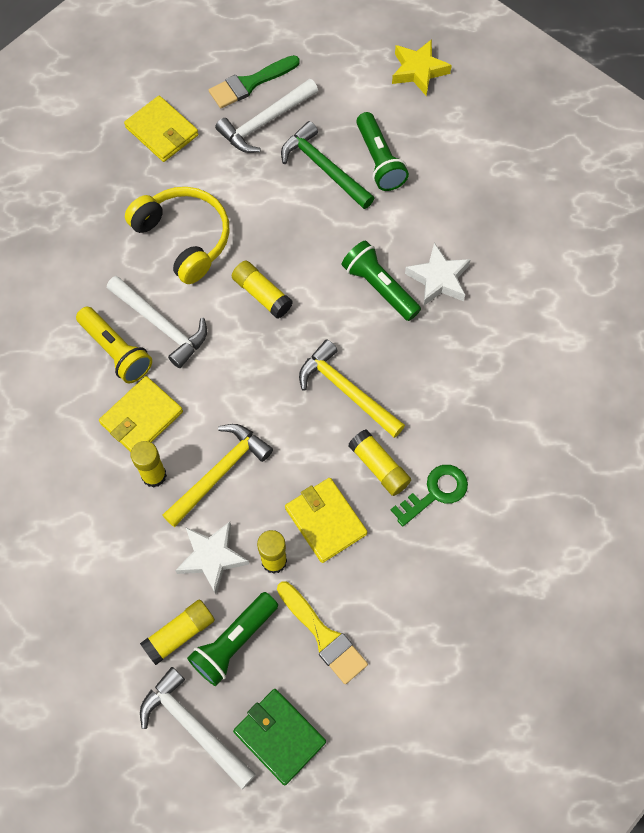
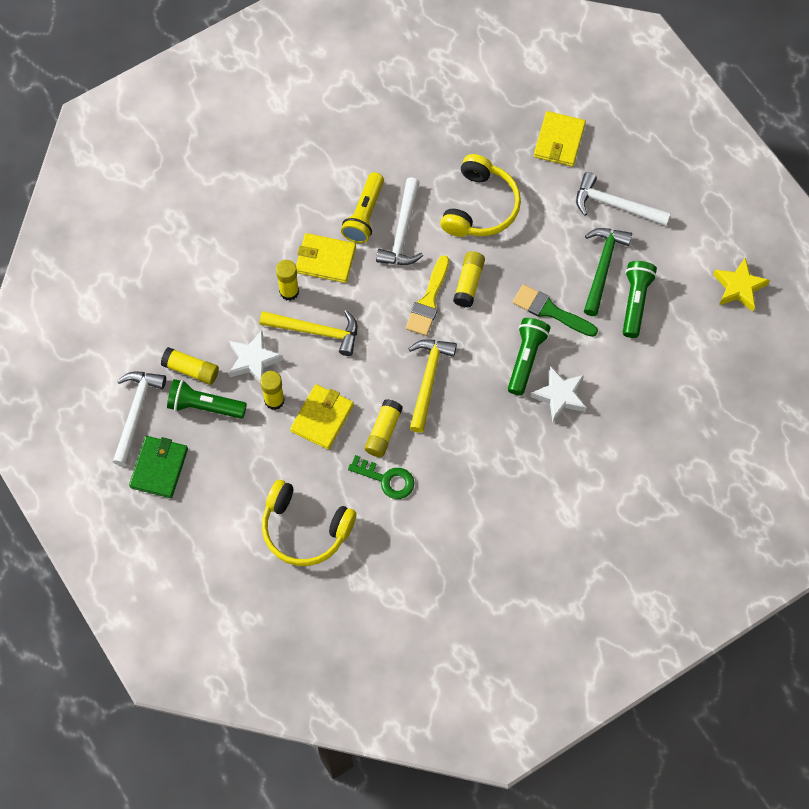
camera: 60 degrees right, 0 degrees up
green brush [209,55,300,108] -> green brush moved to [513,284,598,337]
yellow brush [277,581,368,684] -> yellow brush moved to [406,255,449,336]
green flashlight [356,112,409,191] -> green flashlight turned 150 degrees clockwise [623,261,657,338]
none -> yellow headphones [262,480,356,566]

